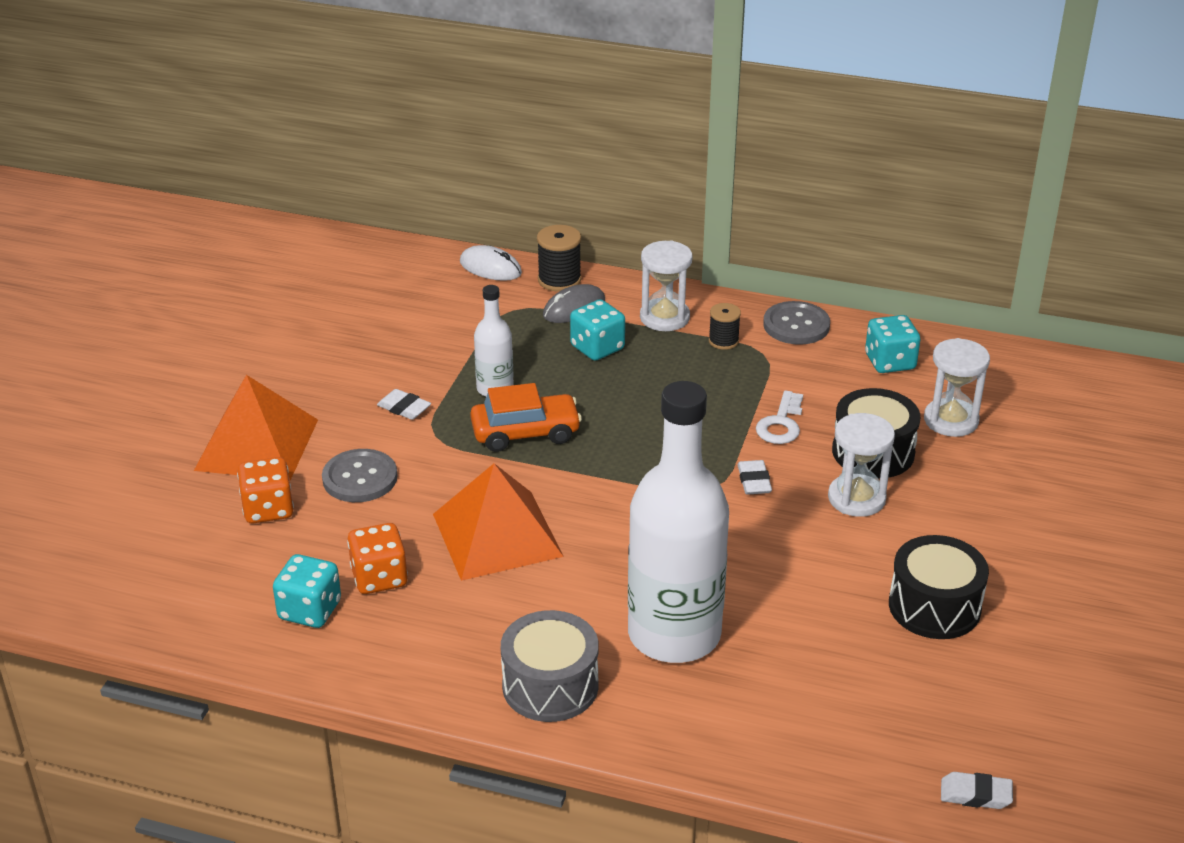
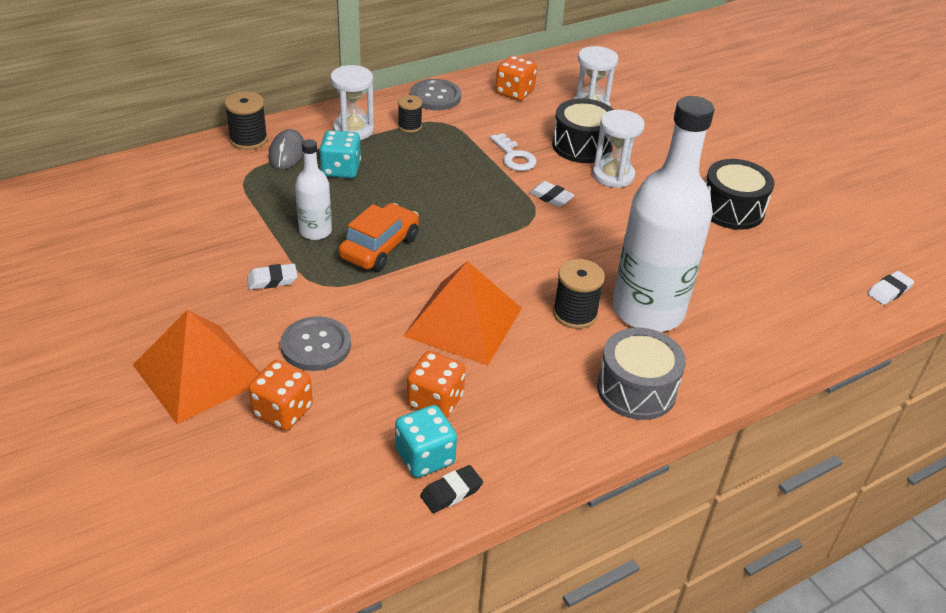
camera: 50 degrees left, 5 degrees up
white mouse [460,245,522,281] -> none
turquoise dice [865,315,921,373] -> orange dice [496,55,537,101]
none -> black eraser [420,465,483,513]
none -> black spool [553,259,605,329]

